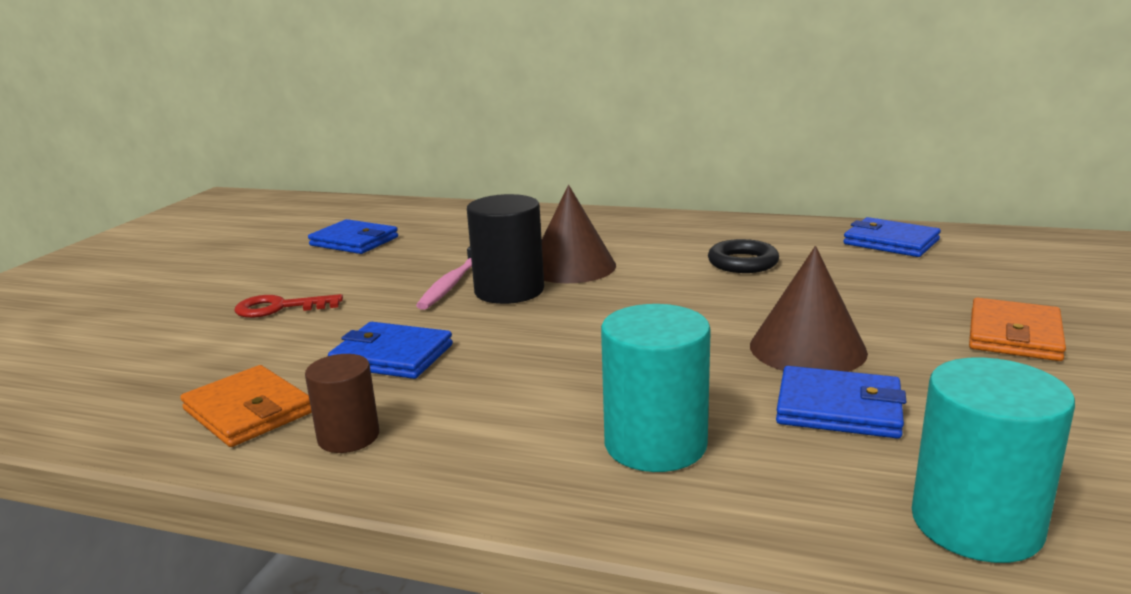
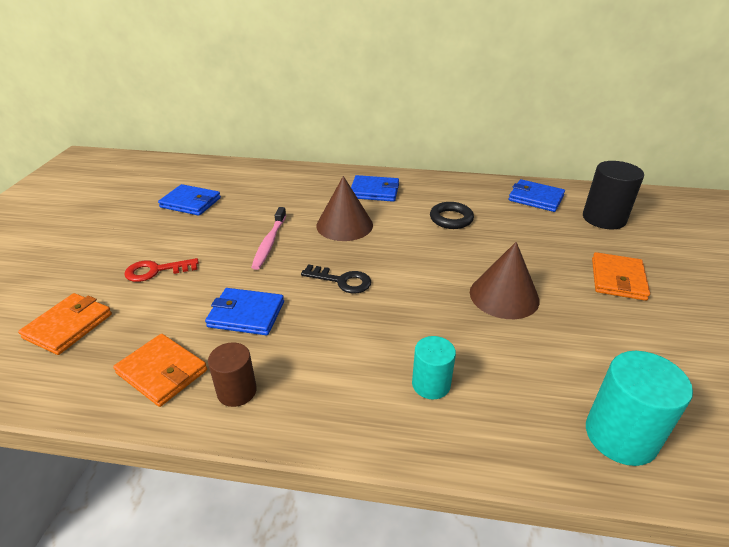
camera: 10 degrees left, 15 degrees up
black cylinder [467,194,544,304] -> black cylinder moved to [583,161,644,229]
turquoise cylinder [601,304,711,472] -> turquoise cylinder [412,336,456,400], size x0.62
blue wallet [776,366,906,439] -> blue wallet moved to [351,175,399,202]
none -> orange wallet [18,293,112,355]
none -> black key [301,264,371,294]

